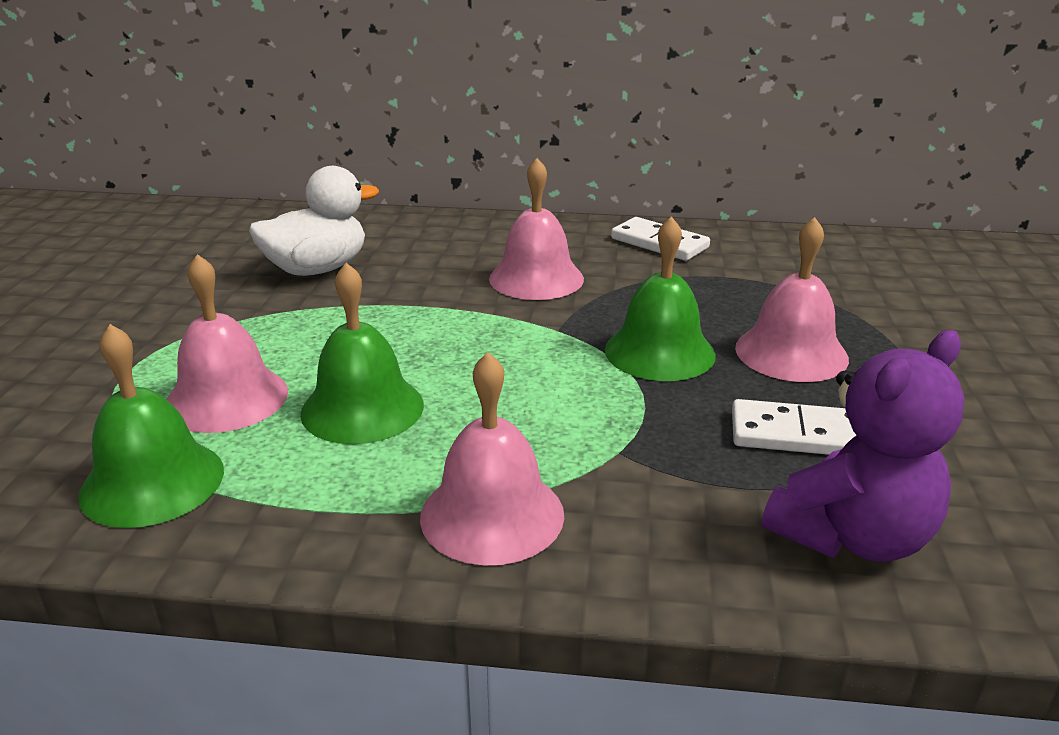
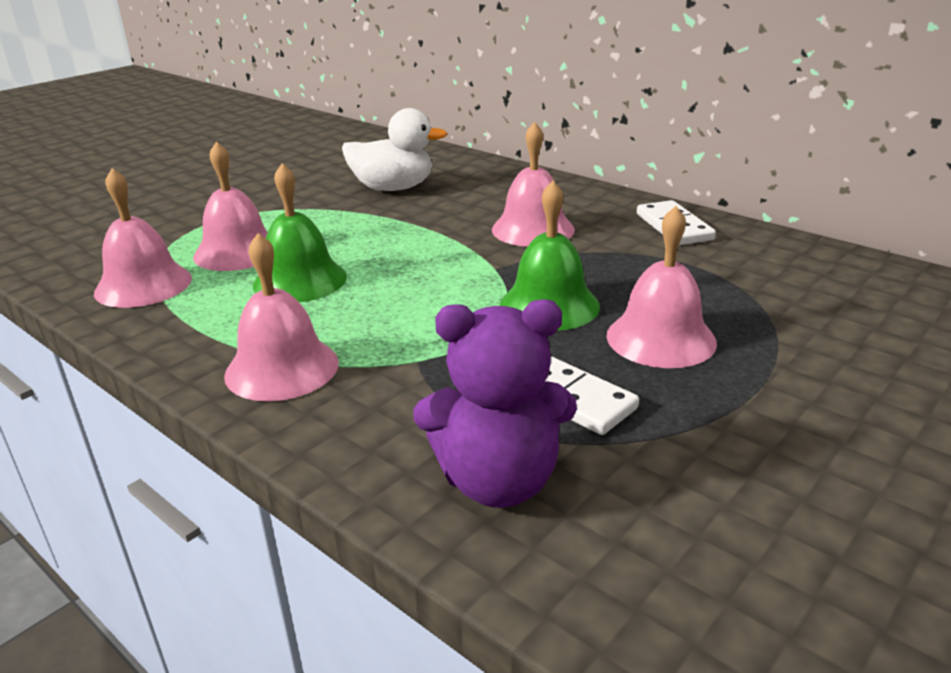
camera: 35 degrees right, 0 degrees up
green bell [78,324,224,528] -> pink bell [94,168,192,308]

